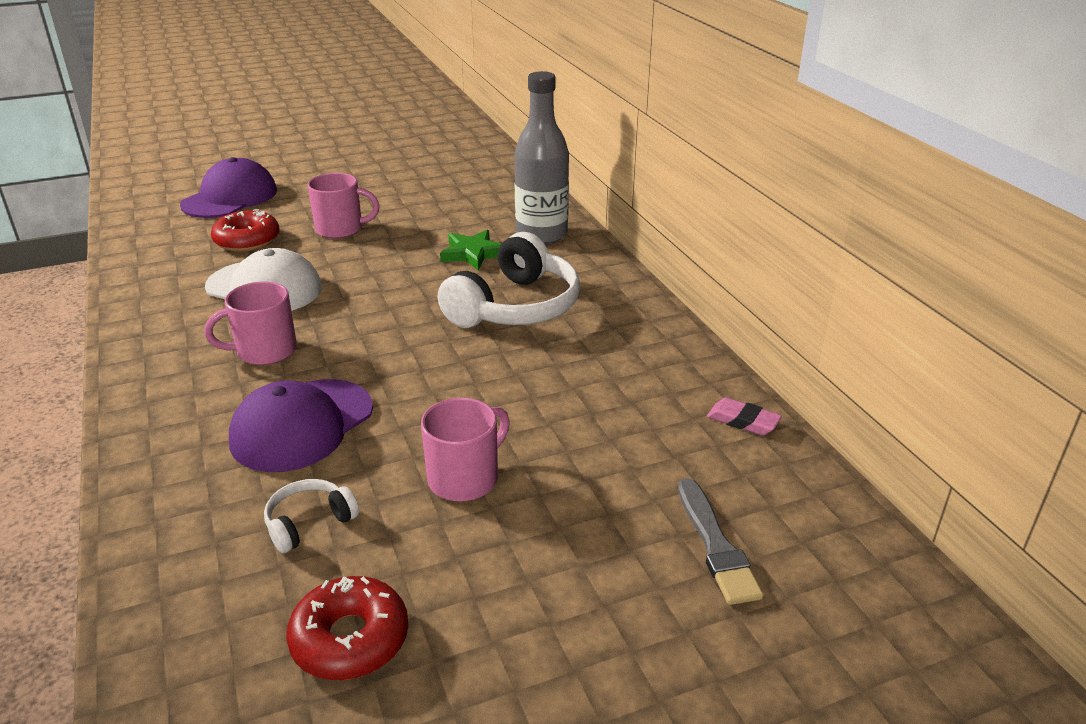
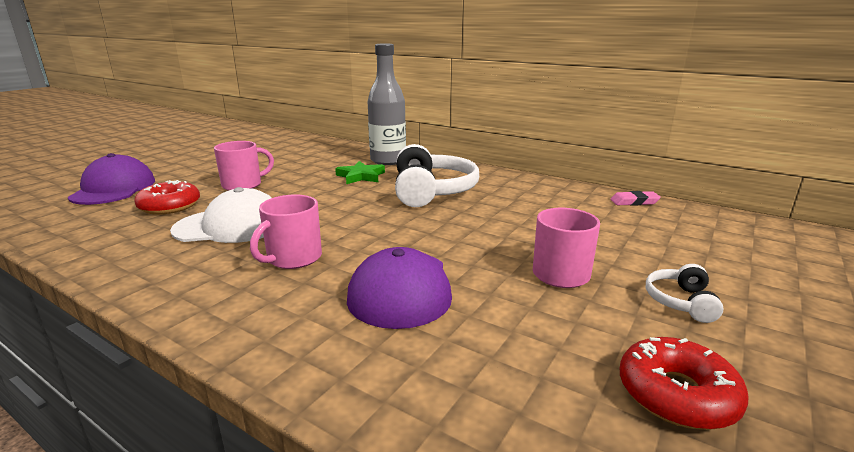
camera: 35 degrees left, 10 degrees down
white headphones [264,479,359,553] -> white headphones moved to [646,264,724,323]
grey brush [678,478,763,605] -> none

